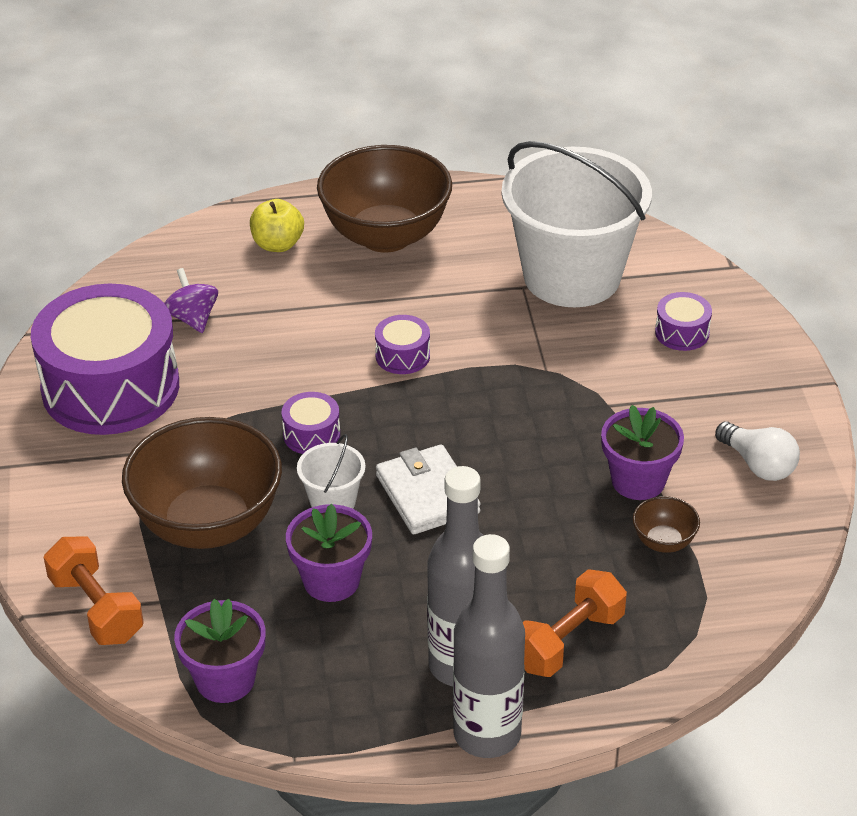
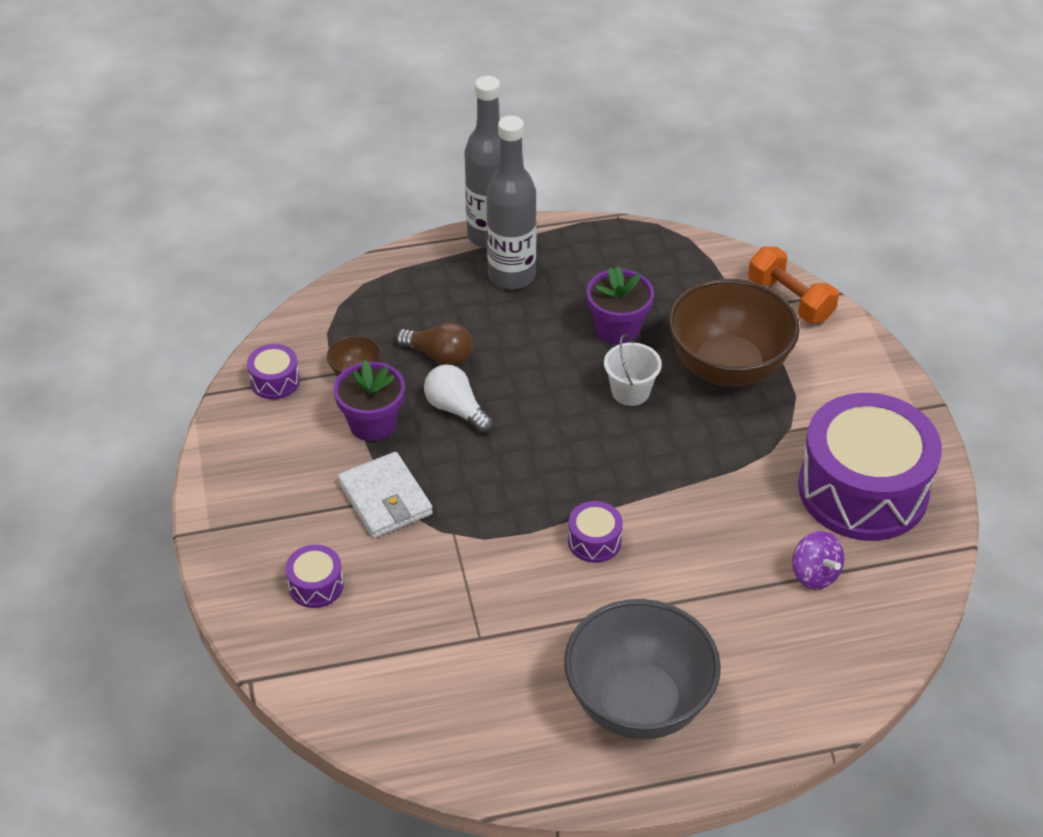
camera: 175 degrees right, 5 degrees up
purple flower pot [174,598,266,703] -> none
yellow apple [250,199,304,252] -> none
purple drum [281,392,340,454] -> purple drum moved to [247,344,300,399]
brown bowl [317,145,452,253] -> grey bowl [564,599,721,740]
white wallet [376,444,480,534] -> white wallet moved to [338,452,433,538]
white bucket [502,141,652,307] -> none
orange dumbbell [523,569,627,677] -> none
white light bulb [715,421,800,481] -> white light bulb moved to [424,364,493,433]
none -> brown light bulb [396,322,473,366]

